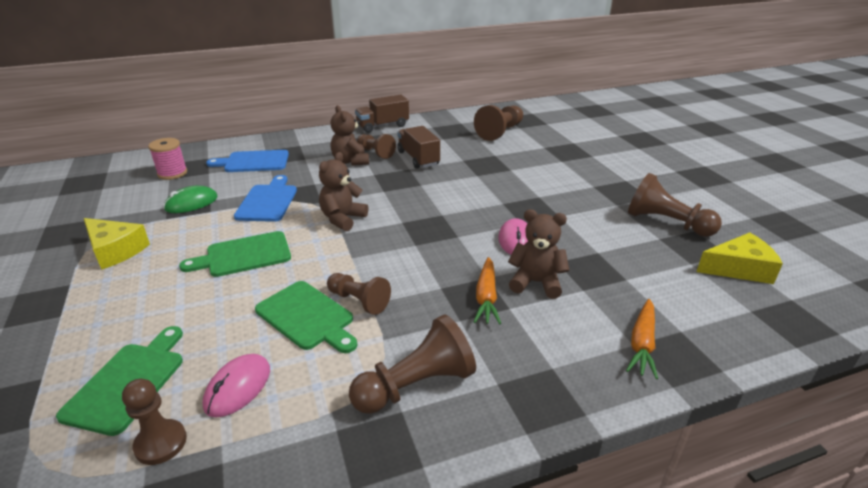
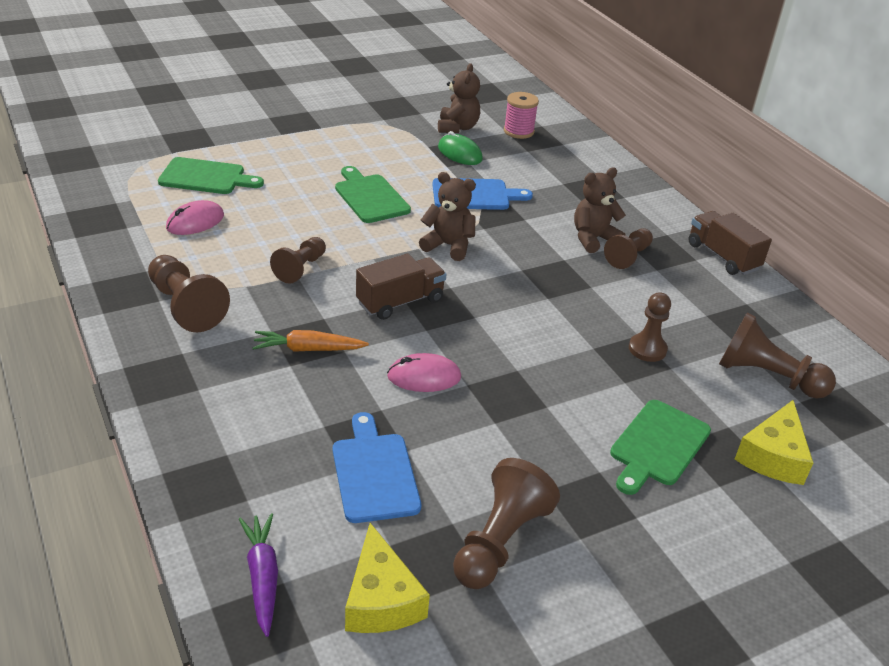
camera: 80 degrees right, 5 degrees up
yellow cheese [84,218,150,270] -> yellow cheese moved to [735,400,813,485]
brown pawn [122,379,187,465] -> brown pawn moved to [629,292,671,362]
pink mouse [203,354,270,417] -> pink mouse turned 60 degrees counterclockwise [166,200,224,235]
blue cutting board [206,150,289,172] -> blue cutting board moved to [333,412,421,523]
green cutting board [255,281,357,353] -> green cutting board moved to [610,400,711,495]
brown truck [397,126,440,169] -> brown truck moved to [356,254,446,320]
brown teddy bear [508,209,569,299] -> brown teddy bear moved to [438,63,480,133]
orange carrot [626,299,658,379] -> none
none -> purple carrot [239,513,278,637]

